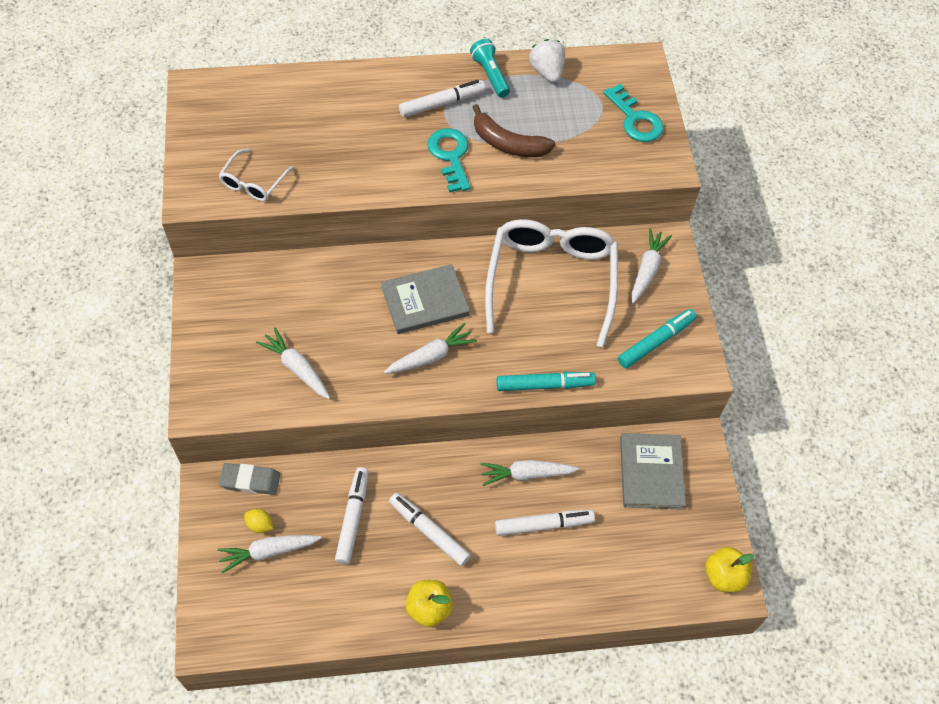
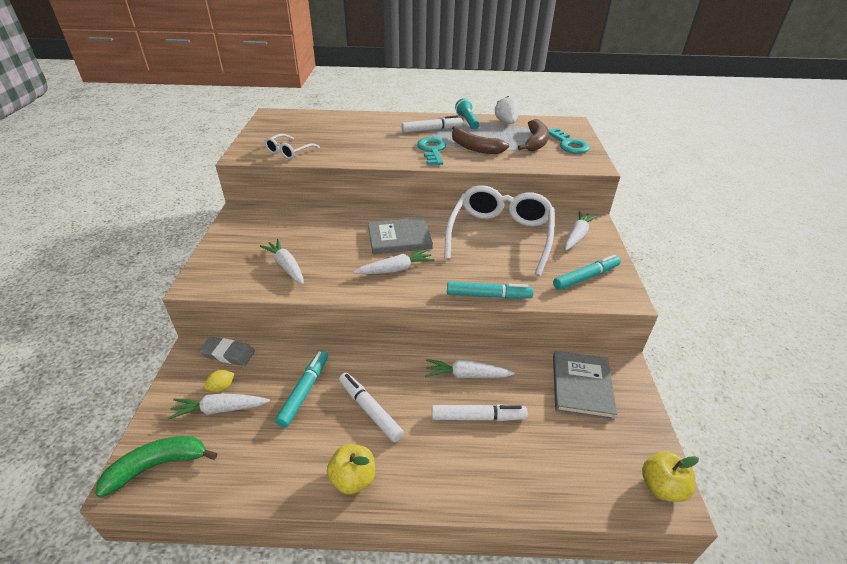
camera: 10 degrees right, 20 degrees down
yellow lemon [244,509,273,533] -> yellow lemon turned 75 degrees counterclockwise [204,370,235,392]
white marker [335,467,369,564] -> turquoise marker [275,350,328,428]
none -> green banana [95,436,217,498]
none -> brown banana [518,119,549,151]

